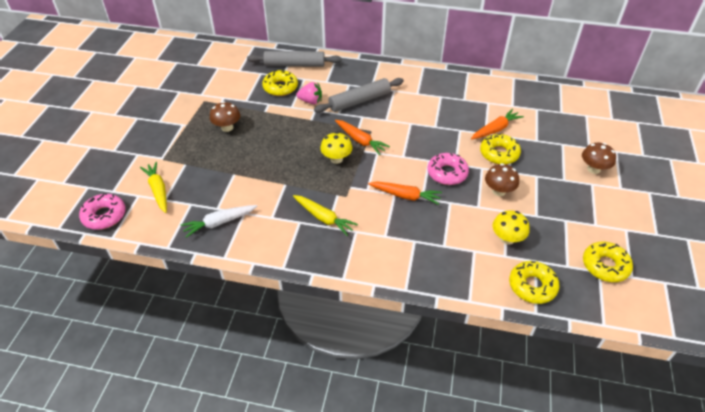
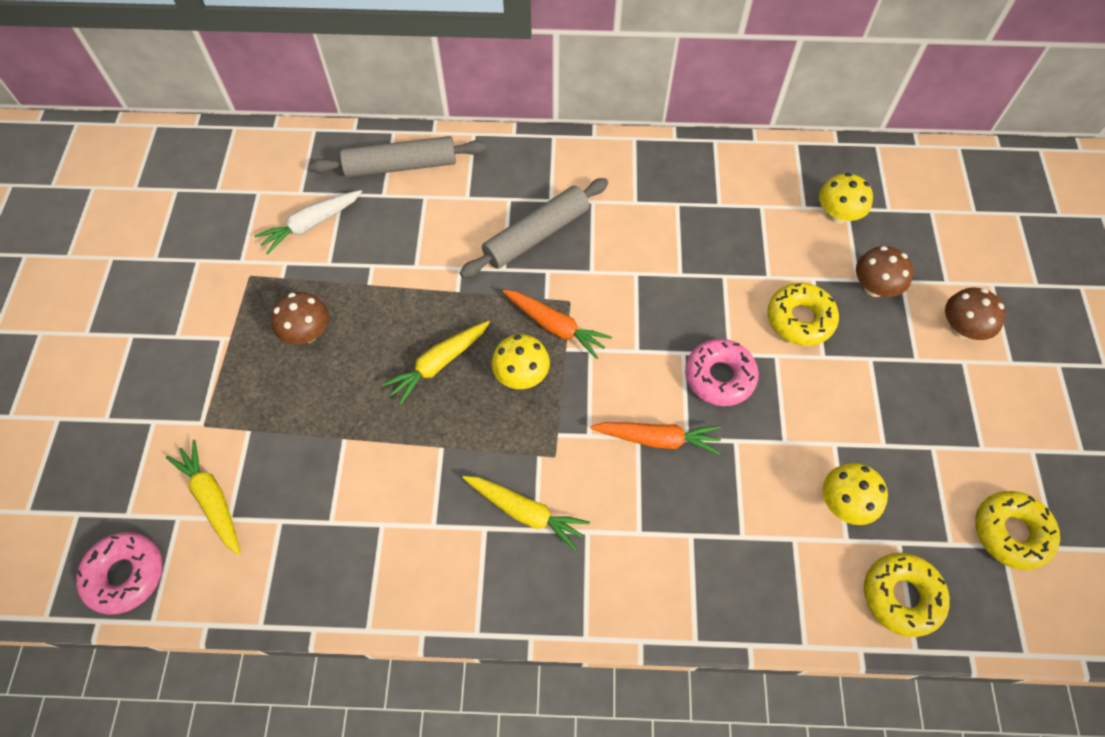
camera: 10 degrees left, 15 degrees up
white carrot [181,205,257,238] -> white carrot moved to [254,190,362,254]
yellow donut [262,70,298,96] -> none
pink strawberry [297,82,322,104] -> none
orange carrot [471,109,524,139] -> none
brown mushroom [485,163,519,196] -> brown mushroom moved to [856,246,913,297]
none -> yellow carrot [382,321,490,405]
none -> yellow mushroom [819,173,873,224]

